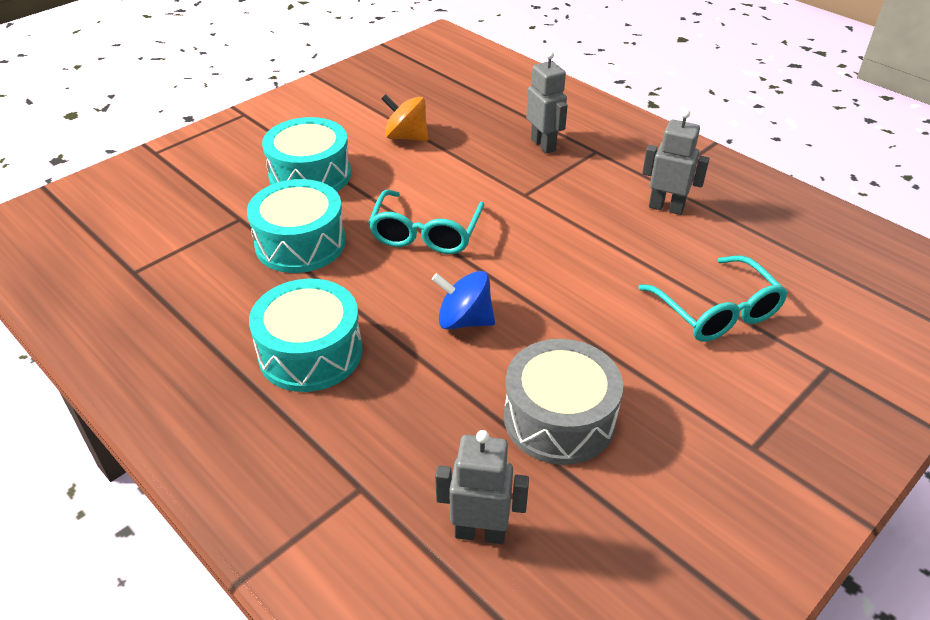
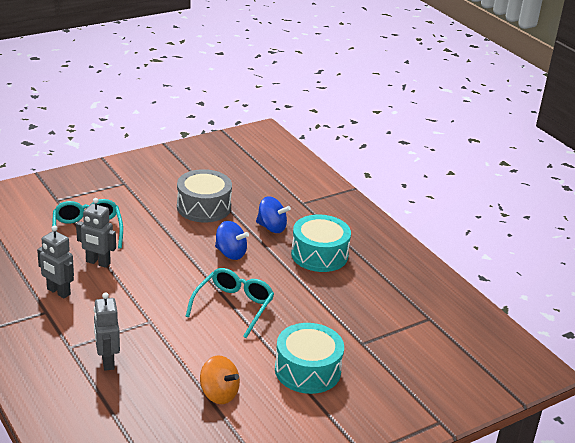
camera: 170 degrees left, 10 degrees down
turquoise drum [247,179,346,273] -> none
grey robot [435,430,529,544] -> grey robot moved to [76,198,116,268]
none -> blue spinning top [256,196,291,233]

